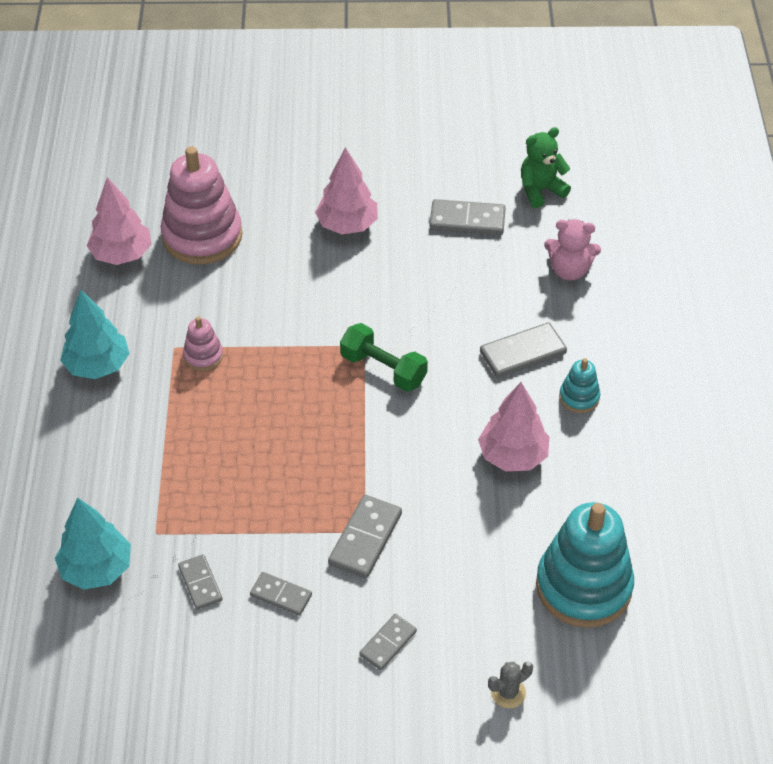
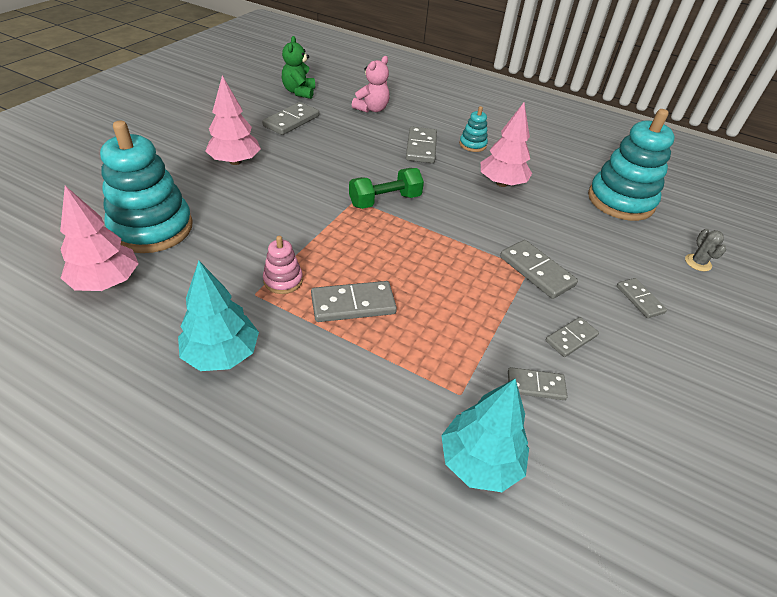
camera: 65 degrees left, 5 degrees down
pink stacking toy [161,146,242,265] -> turquoise stacking toy [100,121,193,253]
none -> grey domino [311,281,397,322]

